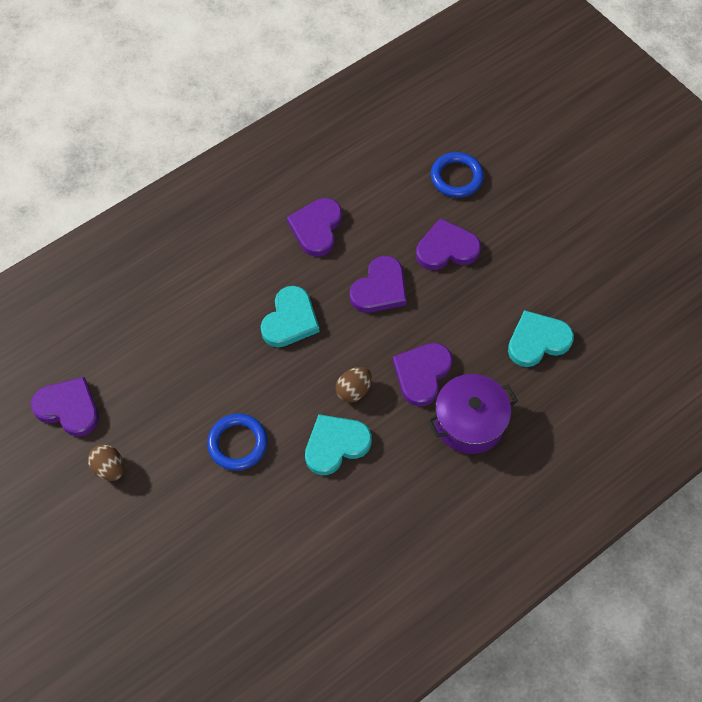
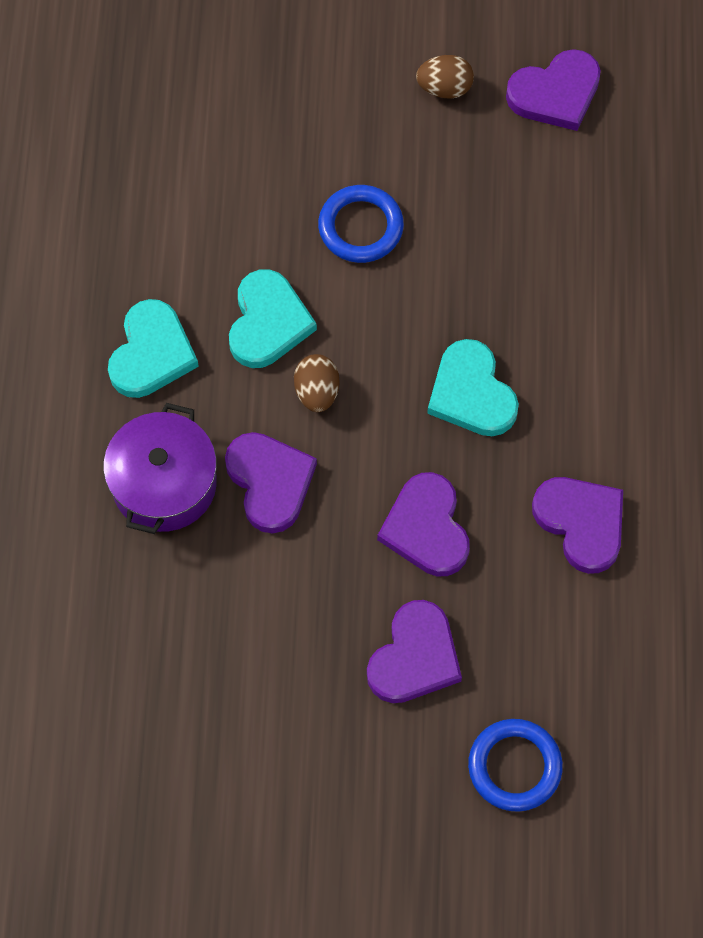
camera: 130 degrees right, 5 degrees up
turquoise heart [508,310,574,367] -> turquoise heart moved to [108,299,199,398]

